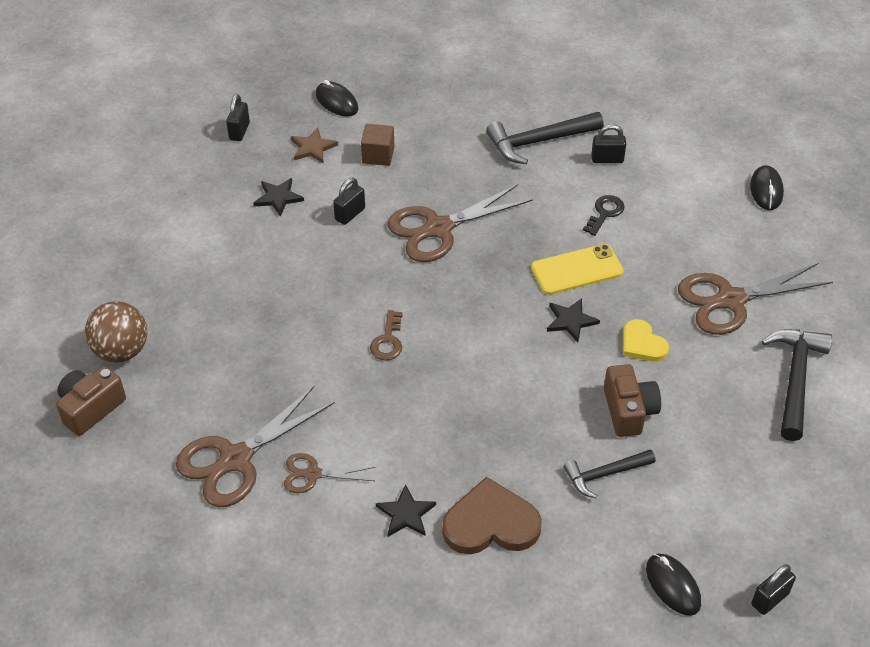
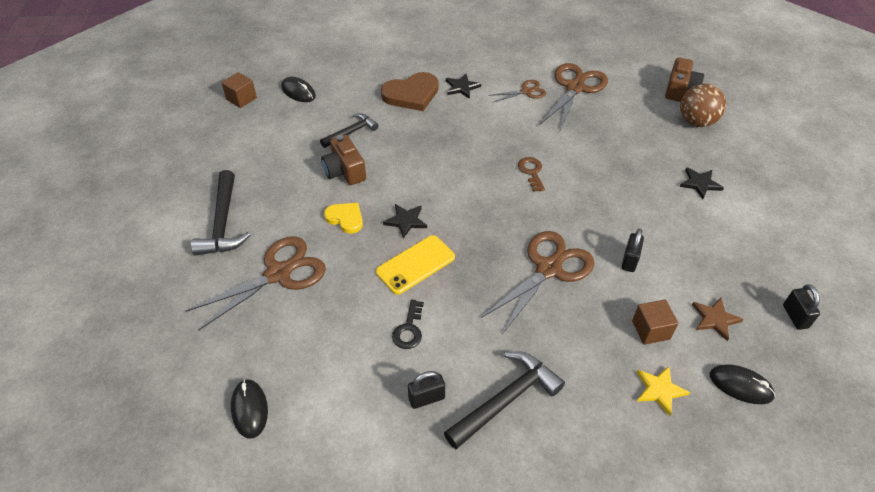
camera: 160 degrees right, 0 degrees up
black star [254,178,304,217] -> black star moved to [680,167,724,199]
black padlock [751,564,796,615] -> brown cube [221,72,257,108]
none -> yellow star [637,366,690,416]

